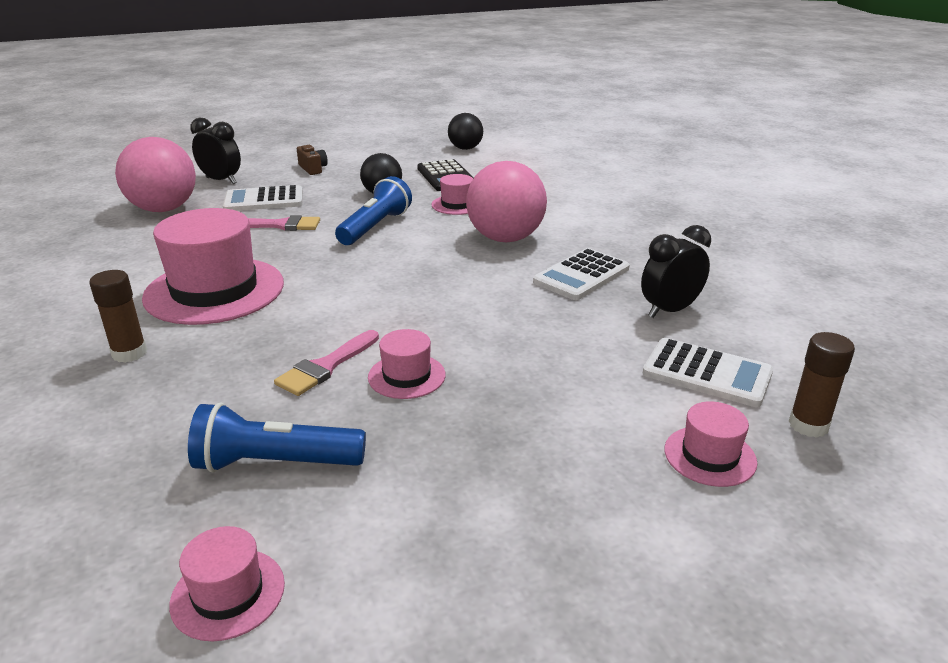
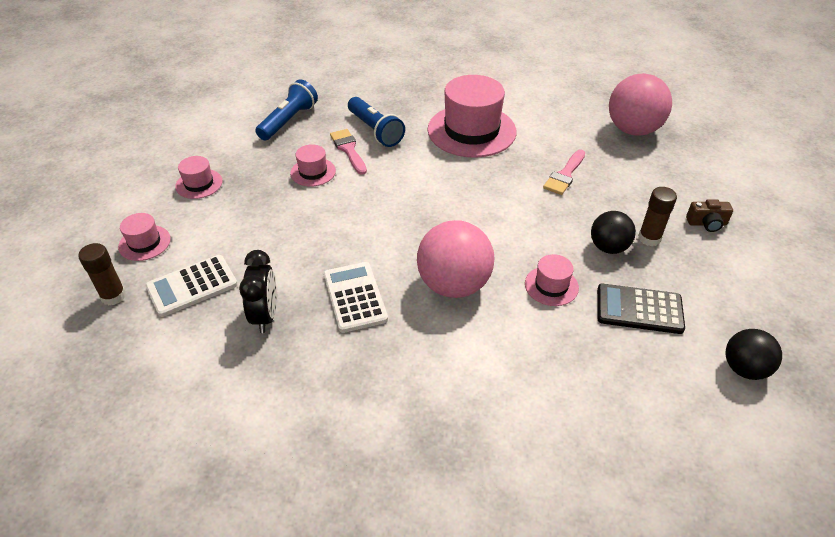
camera: 120 degrees right, 15 degrees up
brown glue stick [89,270,147,363] -> brown glue stick moved to [638,187,677,246]
pink hat [169,526,285,641] -> pink hat moved to [175,156,222,199]
black clock [190,118,241,184] -> none
white calculator [223,185,303,211] -> none
blue flashlight [335,176,412,245] -> blue flashlight moved to [348,97,405,147]

